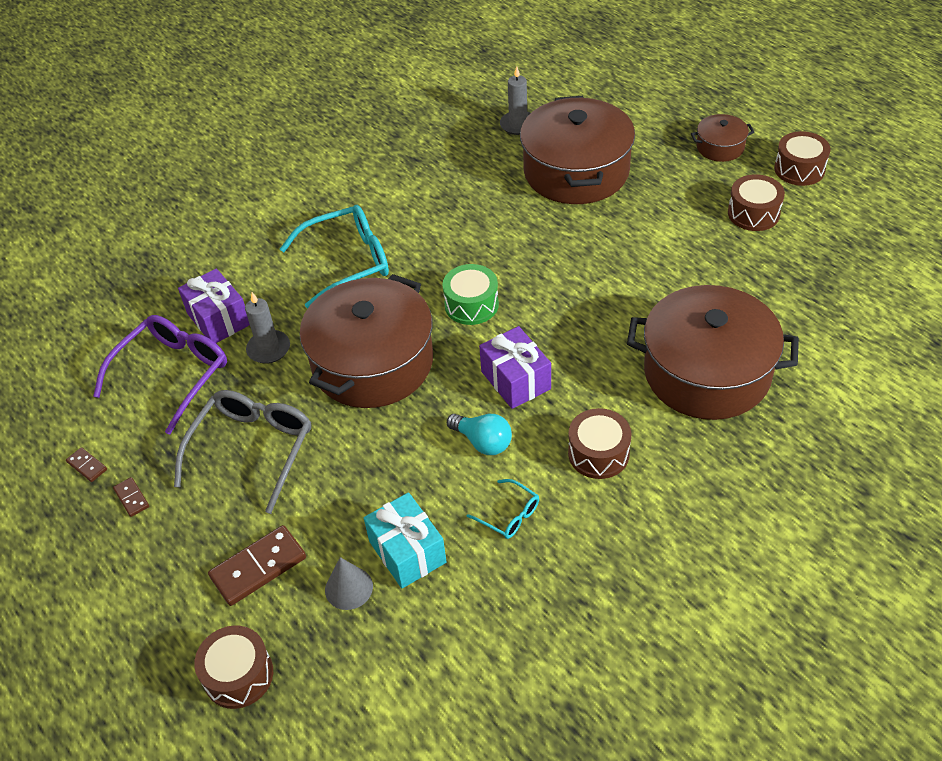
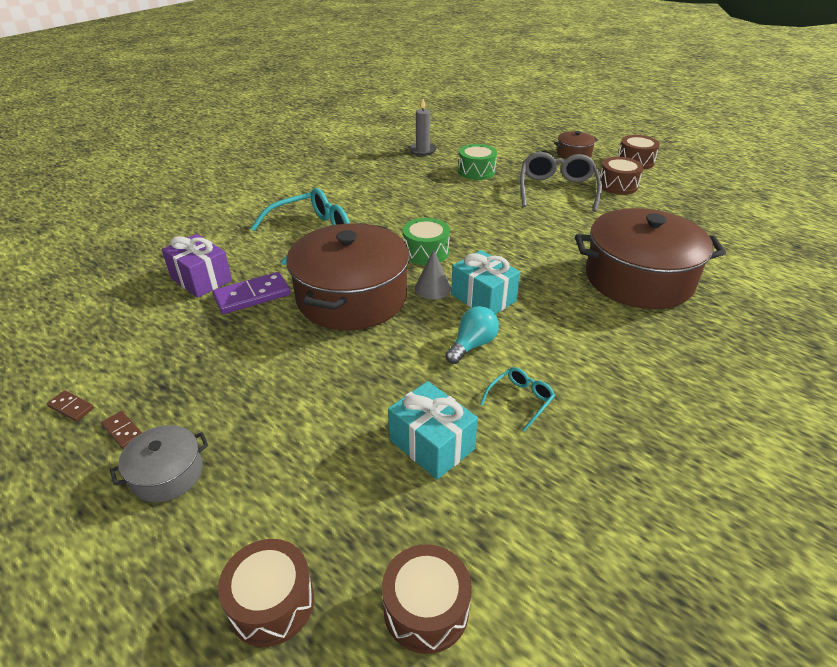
camera: 15 degrees left, 10 degrees down
purple glasses [93,315,227,435] -> none
grey glasses [174,390,311,514] -> grey glasses moved to [520,152,602,212]
brown domino [208,525,306,606] -> none
grey candle [245,292,290,364] -> purple domino [213,272,291,314]
grey cone [325,557,373,610] -> grey cone moved to [415,250,451,299]
turquoise light bulb [447,414,512,455] -> turquoise light bulb turned 75 degrees counterclockwise [445,306,499,364]
turquoise glasses [467,479,539,539] -> turquoise glasses turned 75 degrees counterclockwise [480,367,555,432]
purple gift [479,326,551,409] -> turquoise gift [451,250,520,314]
brown pot [520,96,635,204] -> green drum [458,144,497,180]
brown drum [568,408,631,479] -> brown drum moved to [382,544,472,654]
none -> grey pot [110,425,208,502]

